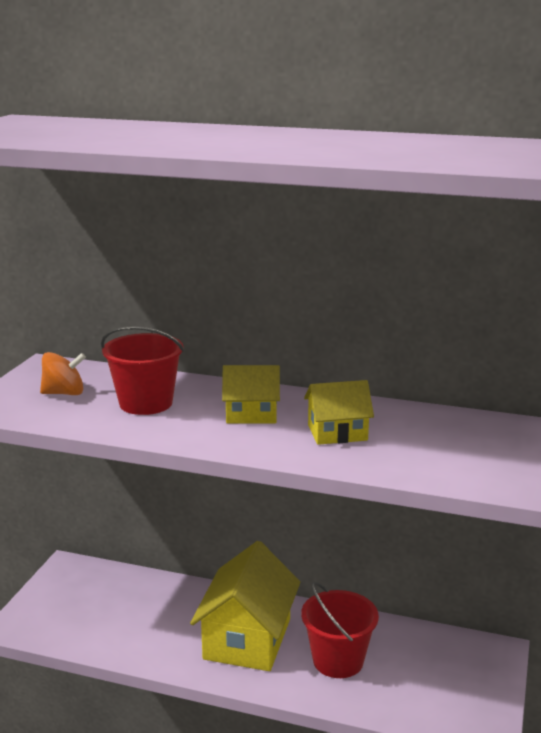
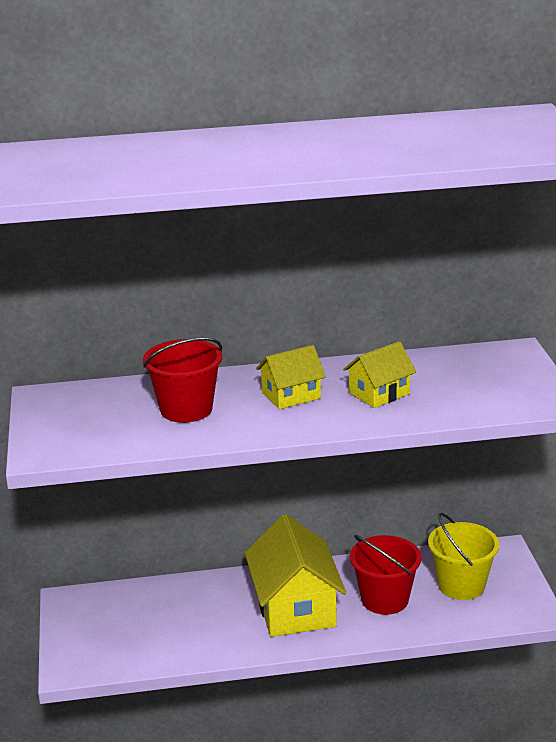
camera: 25 degrees left, 5 degrees up
orange spinning top [40,352,86,395] -> none
none -> yellow bucket [428,513,499,600]

